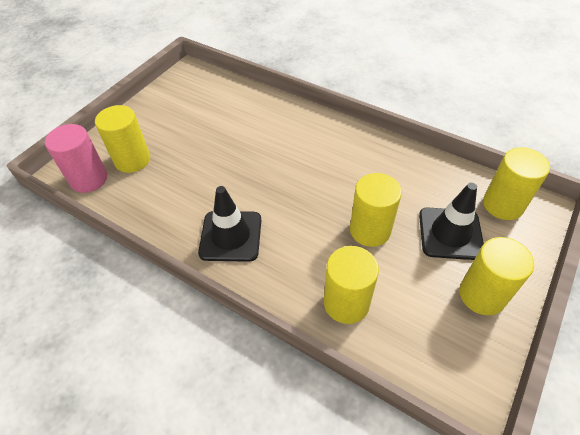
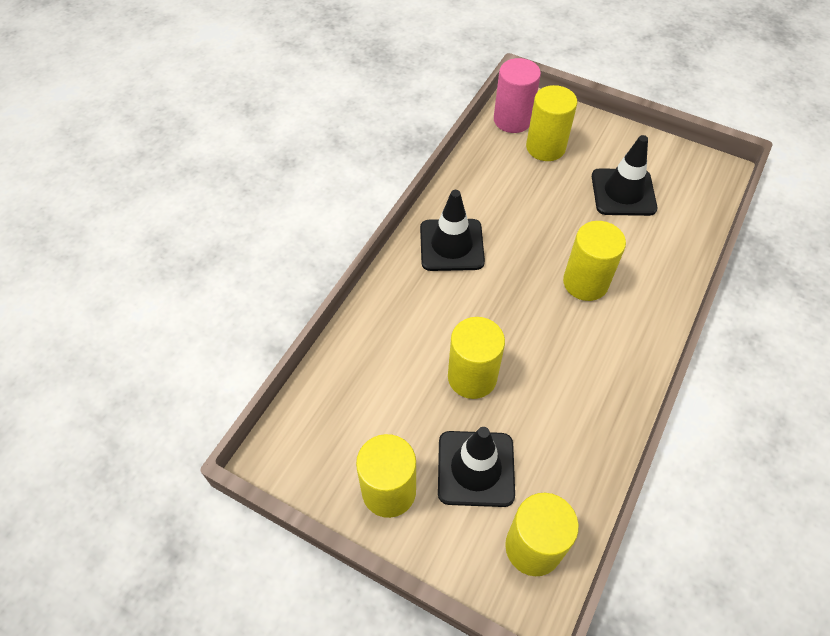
camera: 85 degrees right, 5 degrees up
yellow cylinder [324,246,379,324] -> yellow cylinder moved to [563,221,626,301]
none -> black traffic cone [592,135,657,216]

